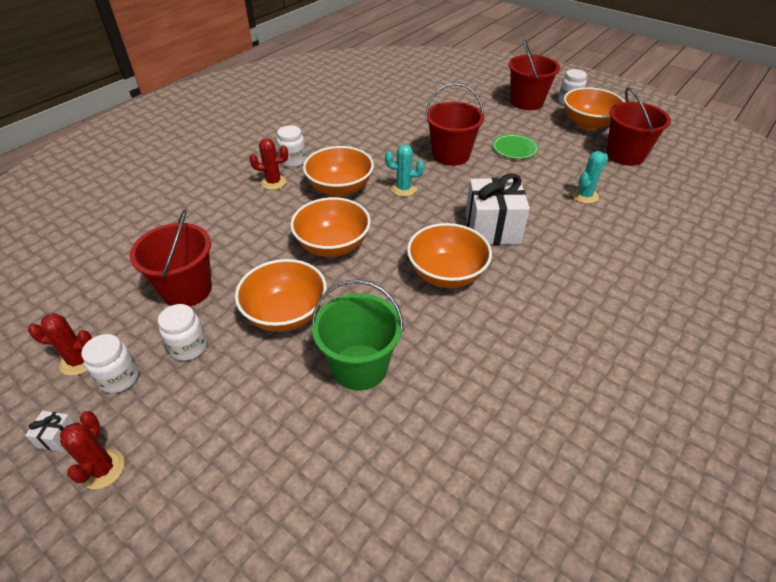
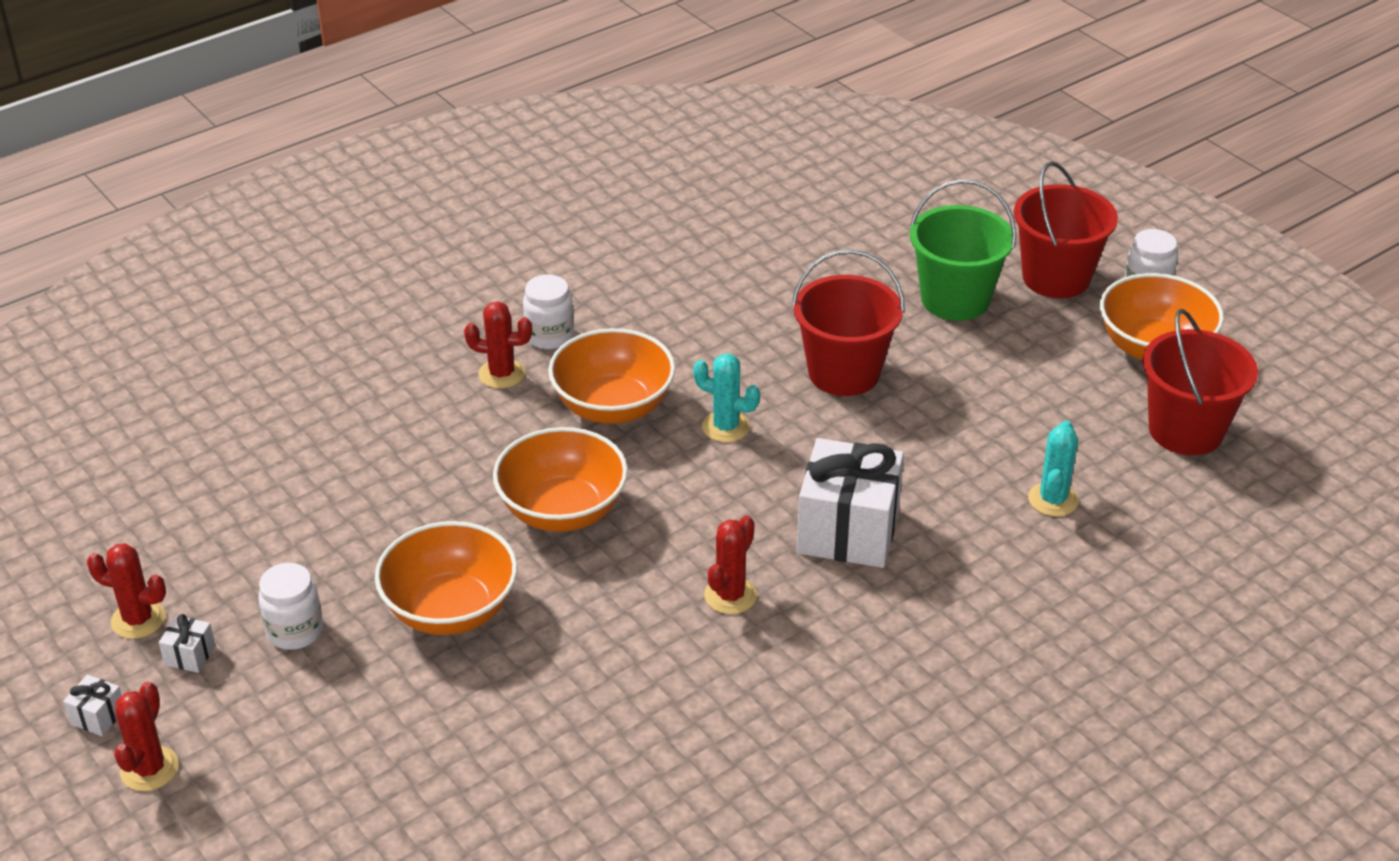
camera: 15 degrees right, 5 degrees down
white jar [81,334,139,393] -> white gift [159,614,216,673]
red bucket [130,210,212,307] -> none
green bucket [312,280,404,391] -> green bucket moved to [910,180,1016,321]
orange bowl [407,223,492,288] -> red cactus [704,515,757,614]
green plate [492,134,539,159] -> none
turquoise cactus [572,151,608,204] -> turquoise cactus turned 45 degrees counterclockwise [1028,420,1079,517]

